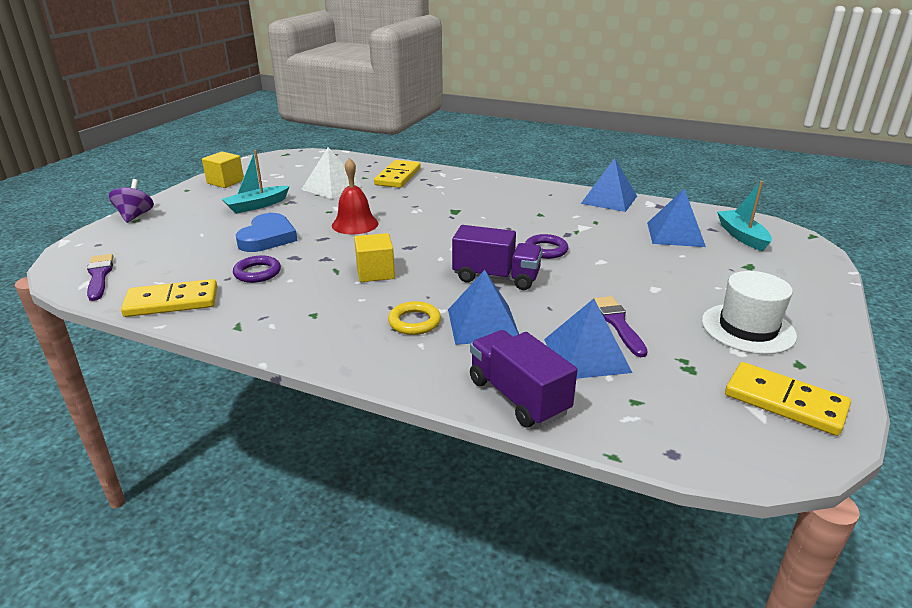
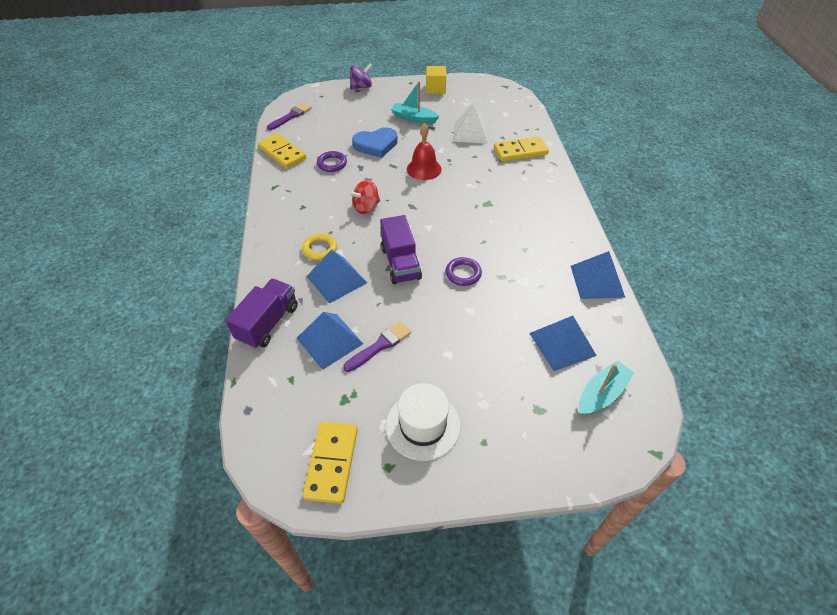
camera: 60 degrees right, 20 degrees up
yellow cube [354,233,395,282] -> red spinning top [349,180,380,214]

